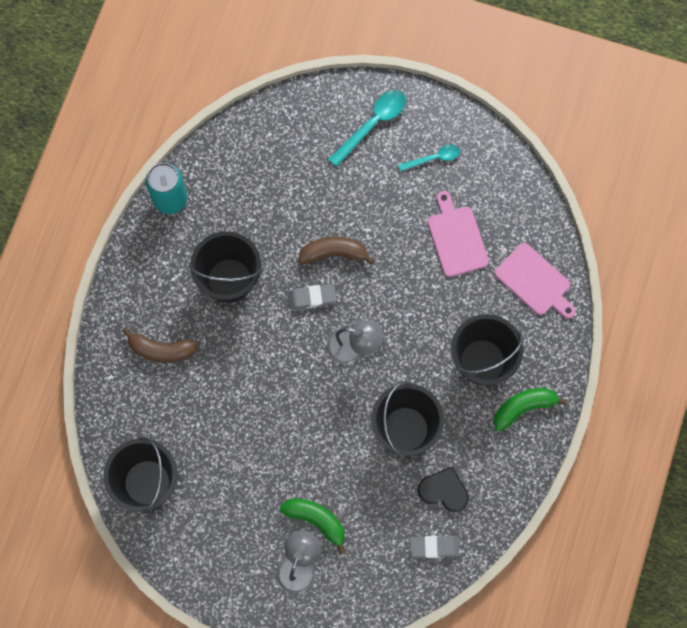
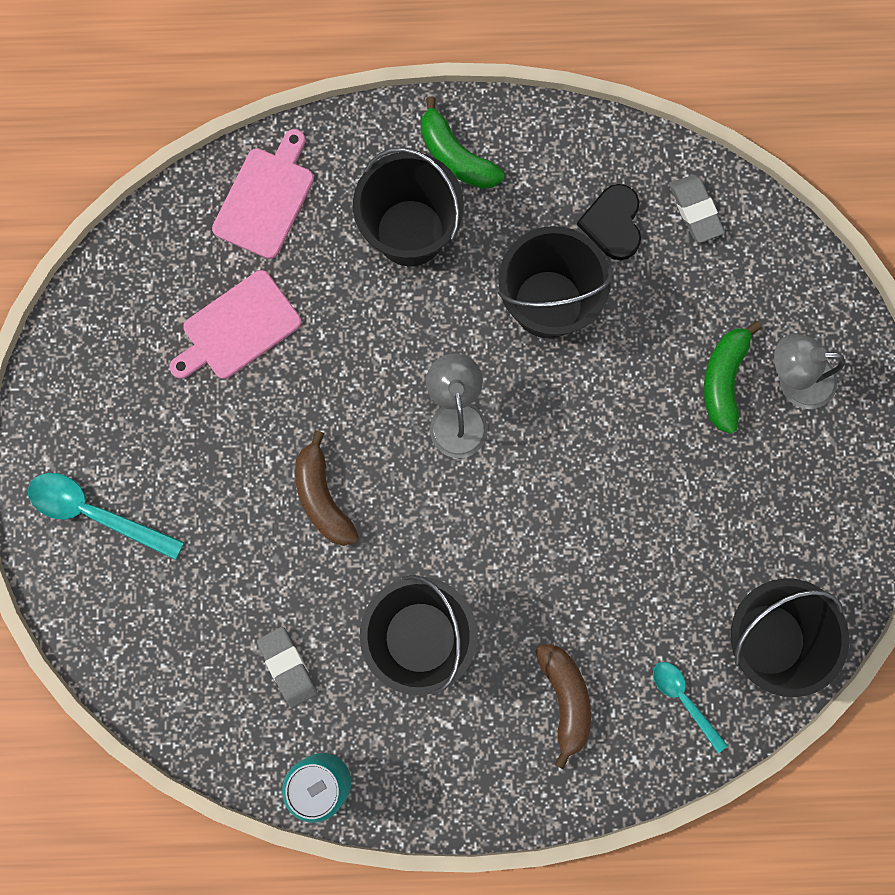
camera: 110 degrees left, 5 degrees up
grey eraser [288,284,336,310] -> grey eraser moved to [257,627,318,708]
turquoise spoon [398,144,460,172] -> turquoise spoon moved to [653,662,728,753]

